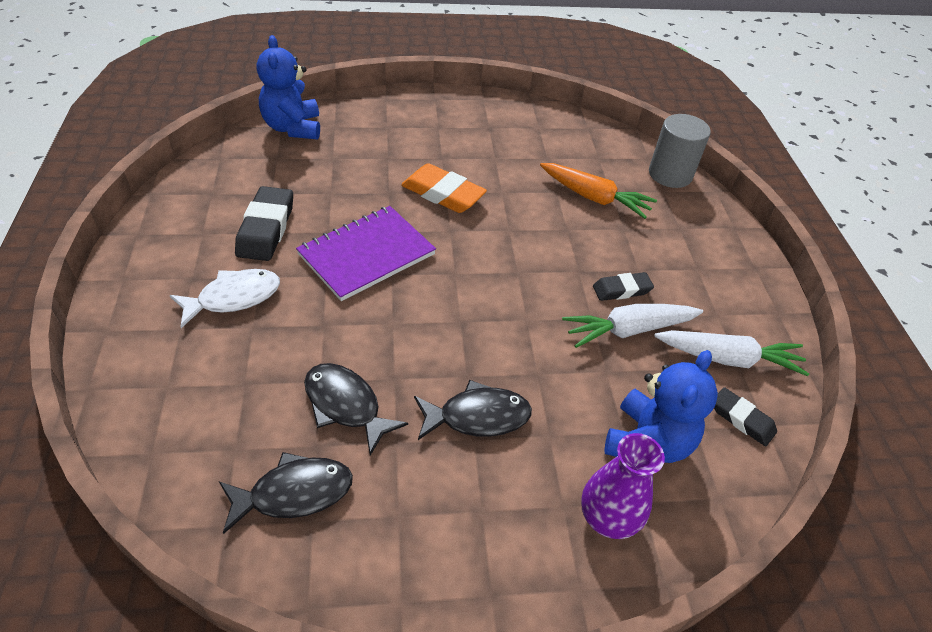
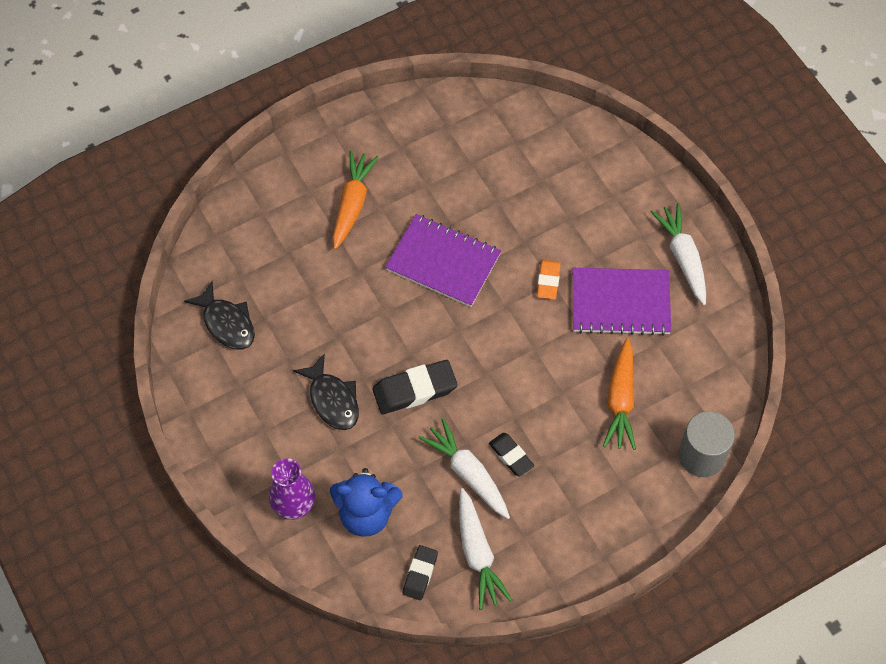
camera: 70 degrees right, 15 degrees up
white fish [170,269,280,328] -> orange carrot [333,151,379,250]
black eraser [235,186,293,261] -> black eraser moved to [373,360,458,414]
blue teddy bear [257,35,320,140] -> none
black fish [304,363,408,456] -> none
orange eraser [401,163,487,213] -> orange eraser [537,260,561,300], size x0.61
none -> purple notebook [573,268,671,336]
none -> white carrot [651,203,706,305]

